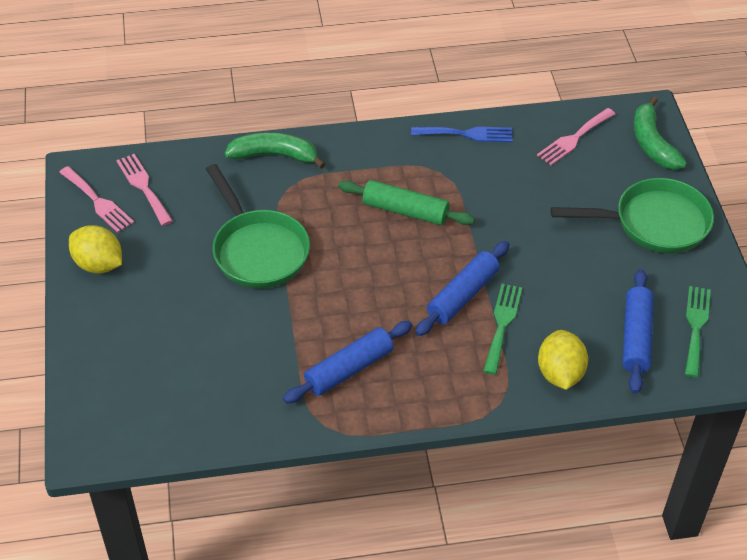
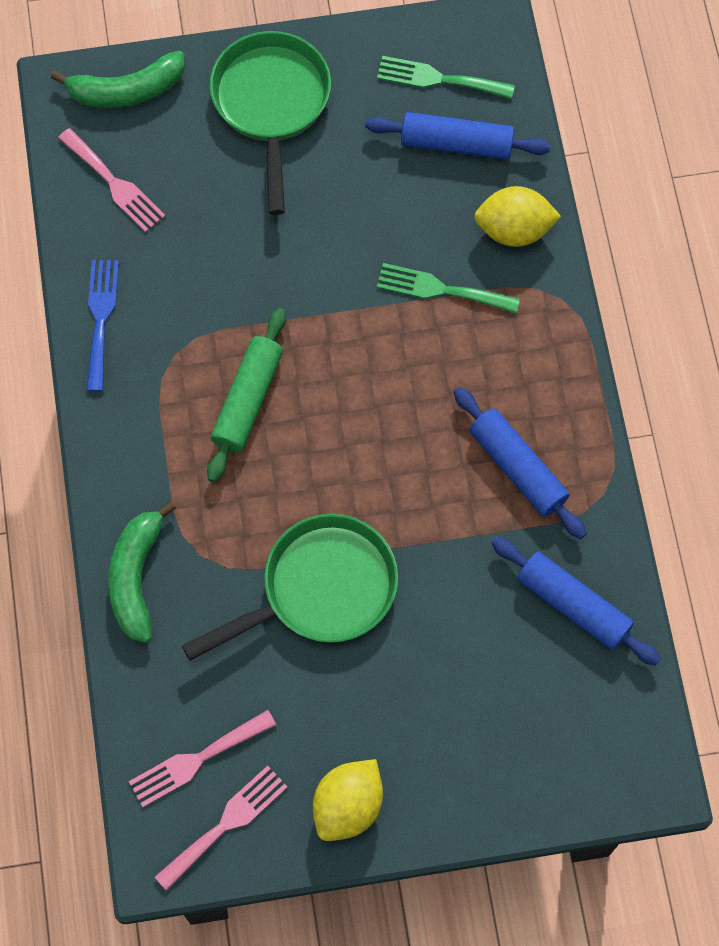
camera: 90 degrees left, 20 degrees up
blue rolling pin [415,241,510,336] -> blue rolling pin moved to [492,537,661,665]

